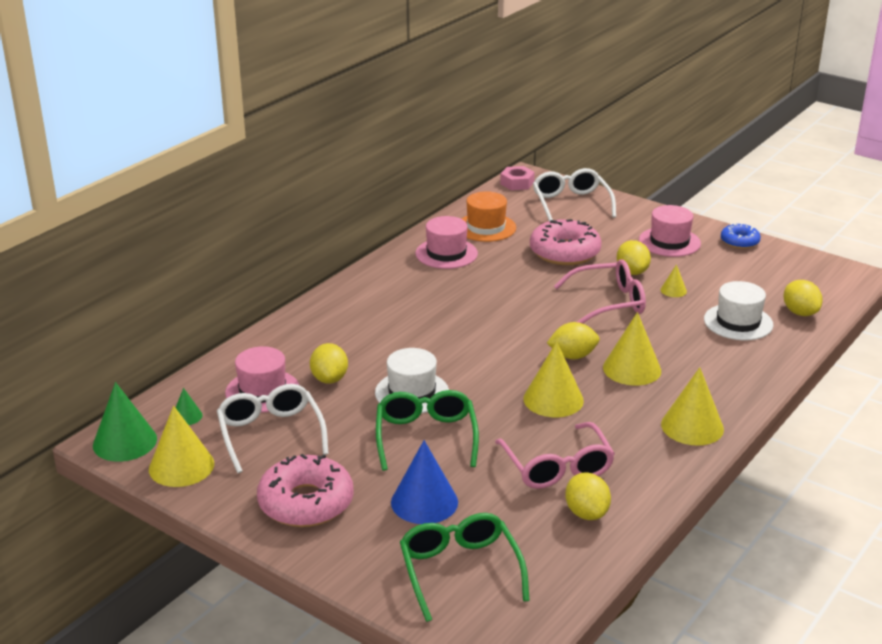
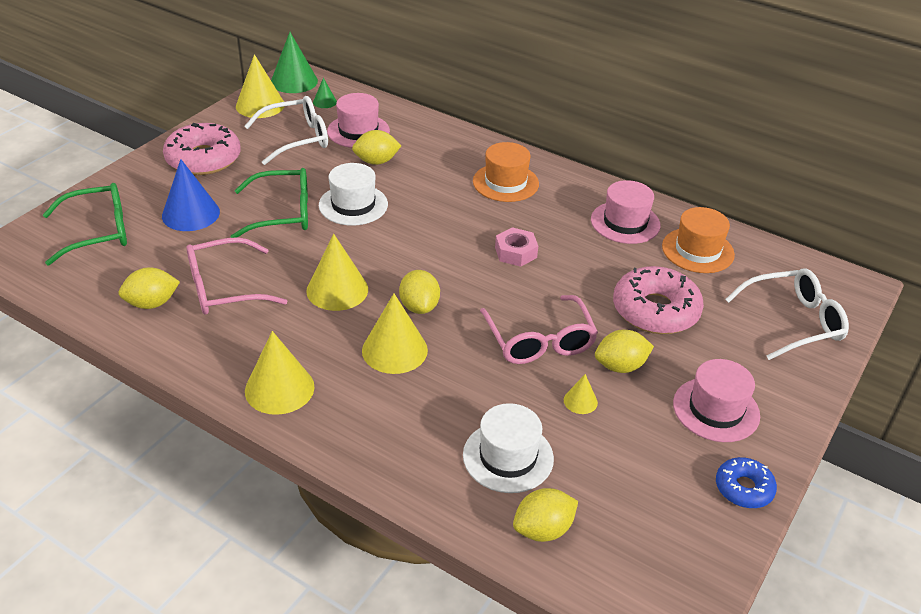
camera: 85 degrees right, 10 degrees up
pink nut [500,166,535,190] -> pink nut moved to [495,227,538,267]
none -> orange hat [473,142,539,202]

